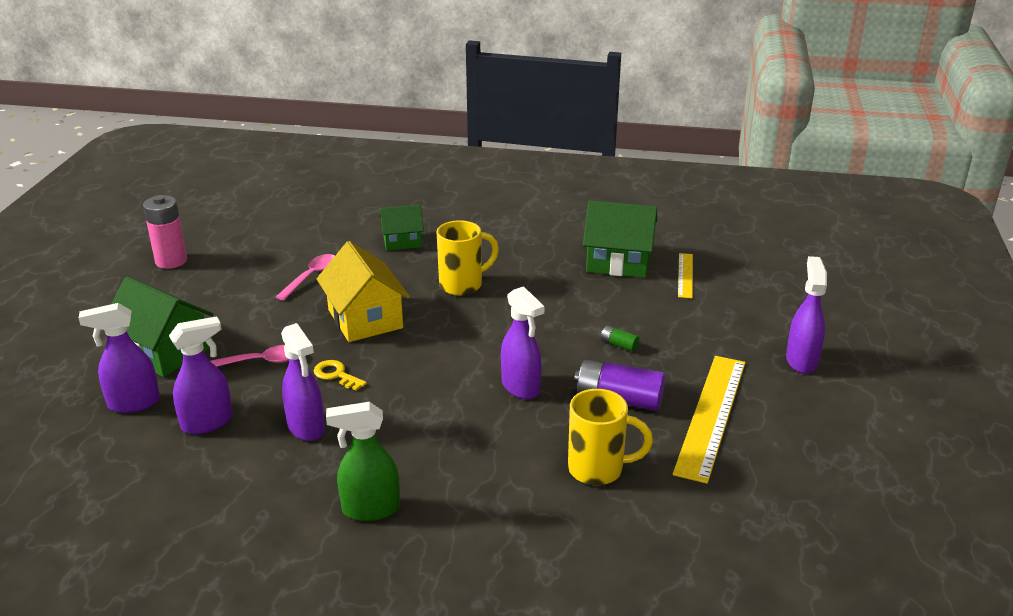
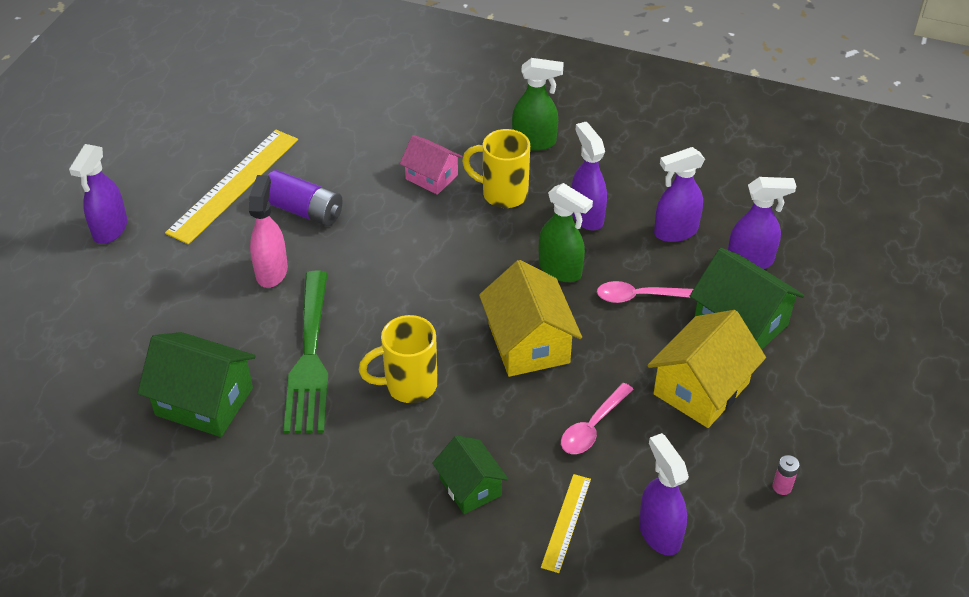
camera: 170 degrees left, 15 degrees up
pink battery [143,195,187,269] -> pink battery [773,455,800,495], size x0.47
yellow key [314,360,367,391] -> green spray bottle [539,183,593,282]
green house [379,205,424,251] -> green house turned 60 degrees clockwise [432,435,509,514]
purple spray bottle [501,286,544,399] -> purple spray bottle moved to [639,433,689,556]
yellow mug [568,389,653,485] -> yellow mug moved to [462,129,530,208]
green battery [601,326,640,352] -> pink spray bottle [249,175,288,288]
yellow ruler [678,253,693,298] -> yellow ruler moved to [541,474,591,573]
none -> green fork [283,271,328,433]
none -> pink house [400,135,463,195]
none -> yellow house [647,310,766,428]

